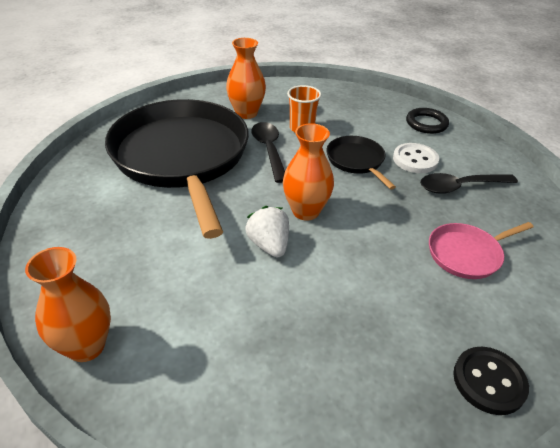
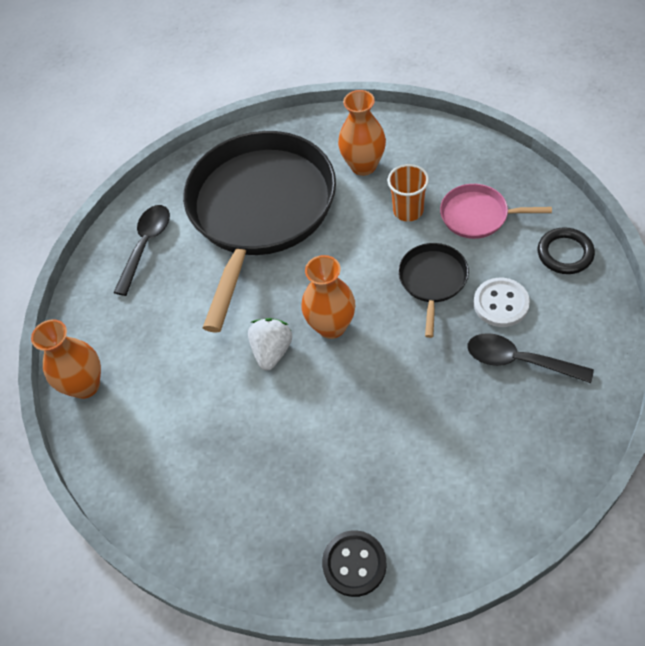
camera: 40 degrees right, 15 degrees up
black spoon [251,122,285,183] -> black spoon moved to [113,205,170,296]
pink pan [429,222,533,279] -> pink pan moved to [440,184,552,239]

